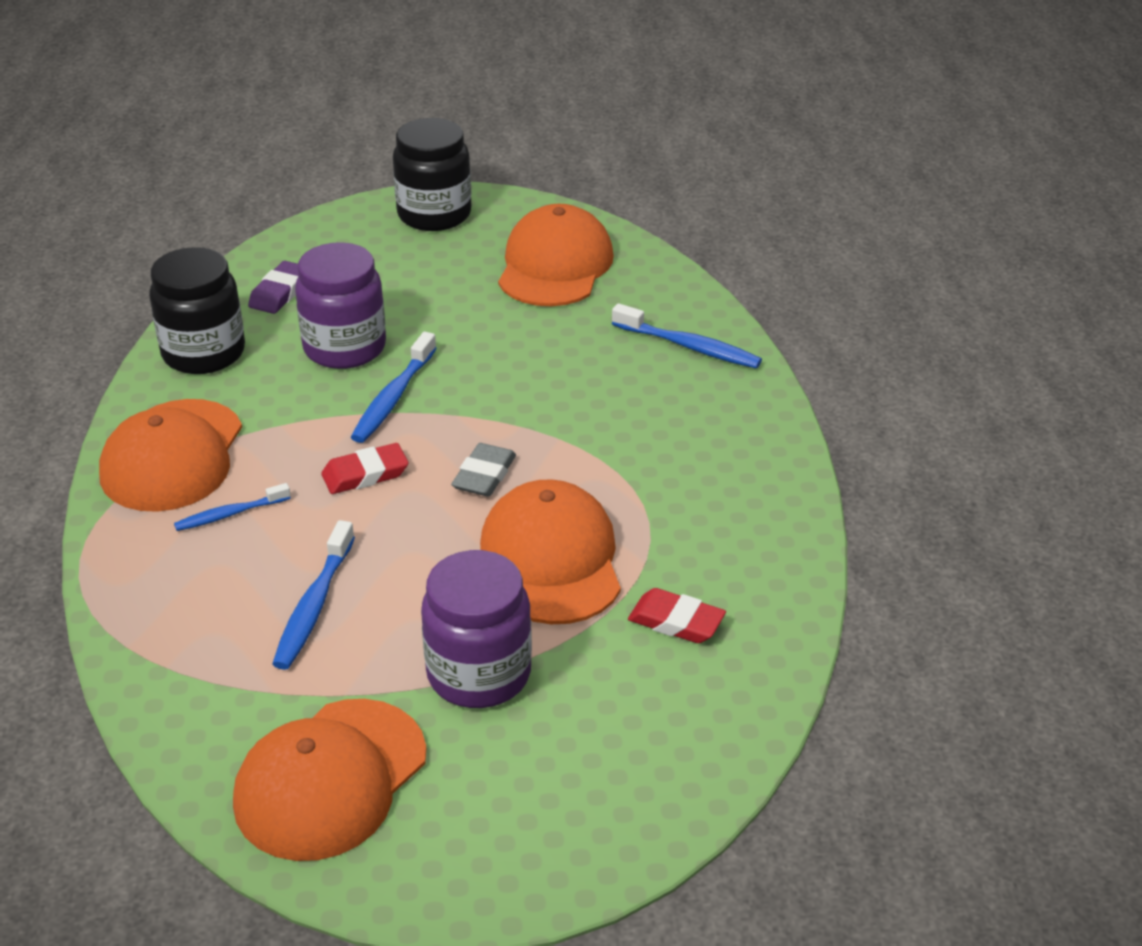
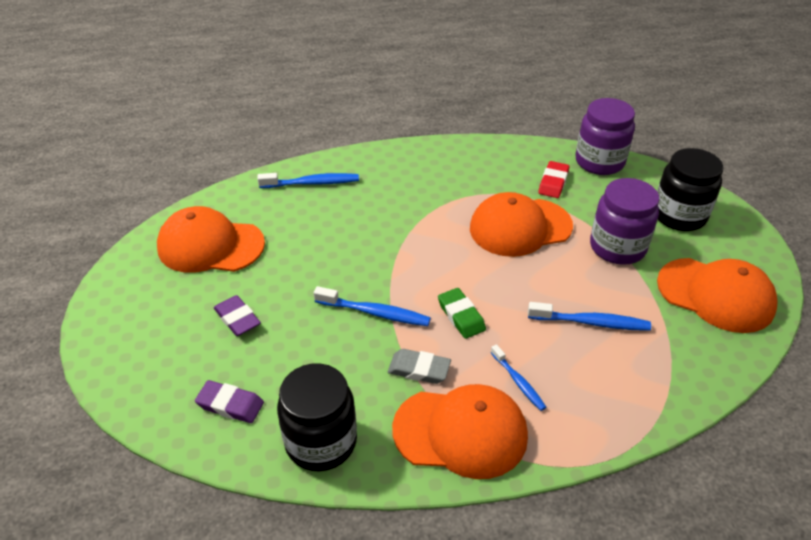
camera: 95 degrees left, 5 degrees up
purple jar [295,242,386,369] -> purple jar moved to [575,98,635,175]
red eraser [321,443,408,494] -> green eraser [438,288,486,339]
black jar [393,118,472,231] -> black jar moved to [657,148,723,231]
grey eraser [451,443,516,497] -> grey eraser moved to [388,349,451,384]
blue toothbrush [612,303,762,369] -> blue toothbrush turned 60 degrees clockwise [257,173,359,188]
none -> purple eraser [214,295,261,336]

